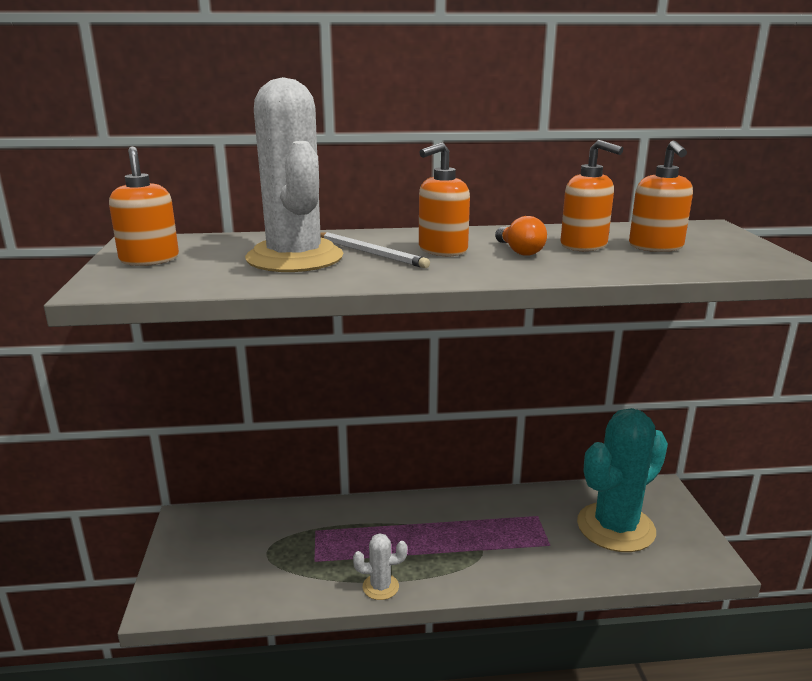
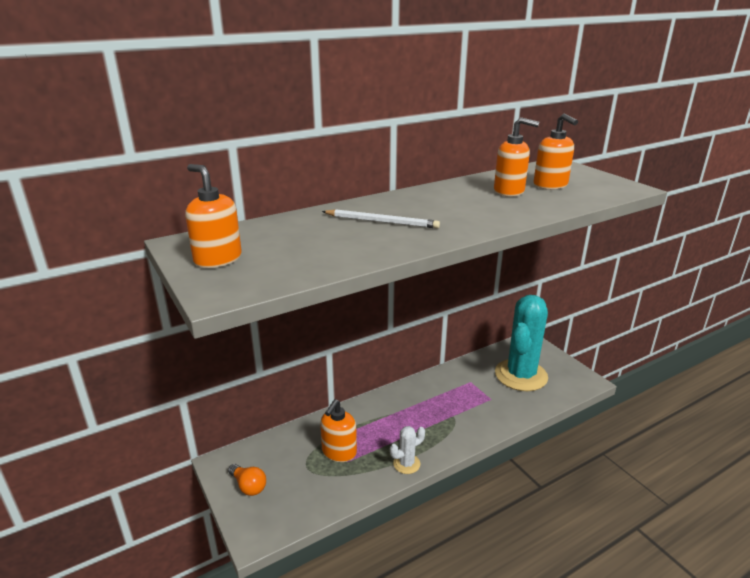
camera: 25 degrees left, 5 degrees up
white cactus [245,77,343,272] -> none
orange soap dispenser [419,142,470,256] -> orange soap dispenser moved to [320,399,357,462]
orange light bulb [495,216,547,255] -> orange light bulb moved to [228,464,266,496]

